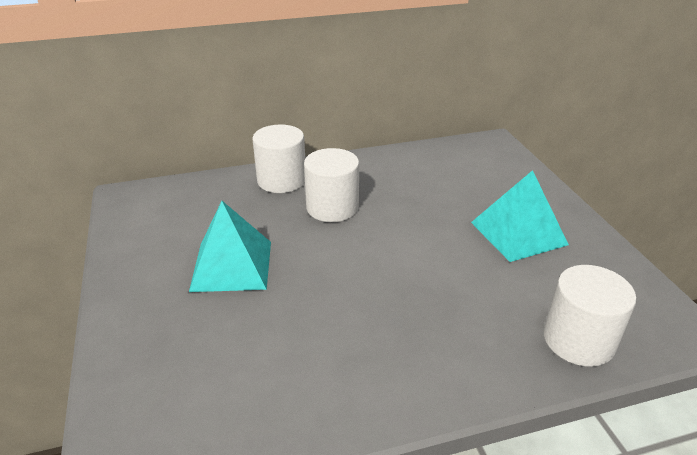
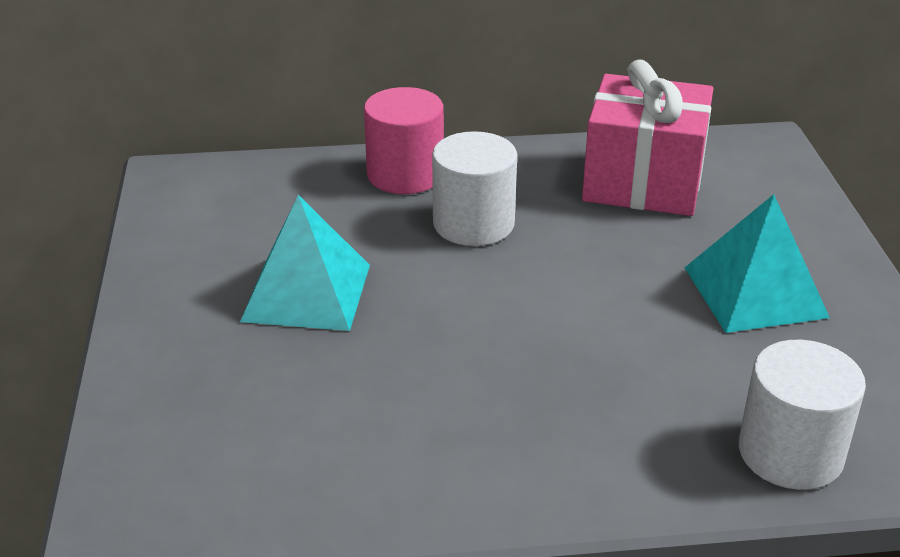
camera: 10 degrees right, 0 degrees up
white cylinder [252,124,305,193] -> pink cylinder [364,87,444,194]
none -> pink gift [582,60,713,216]

